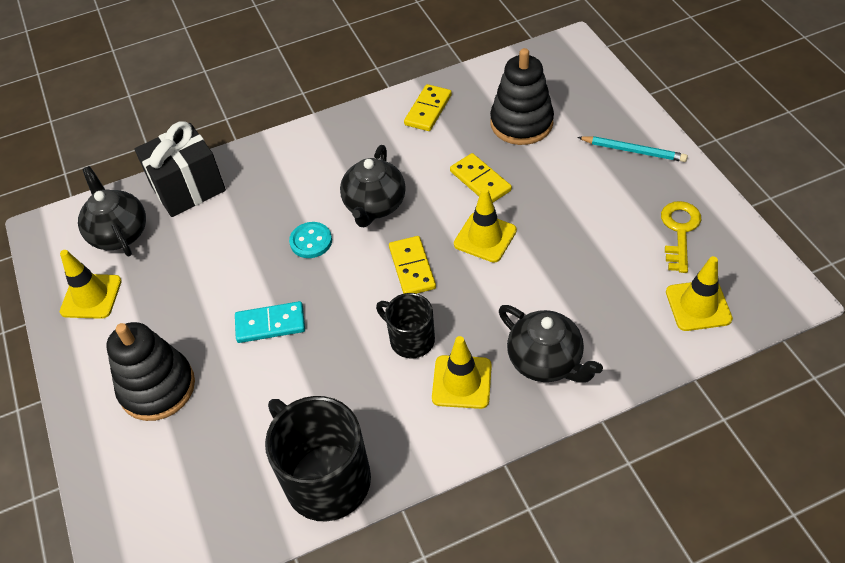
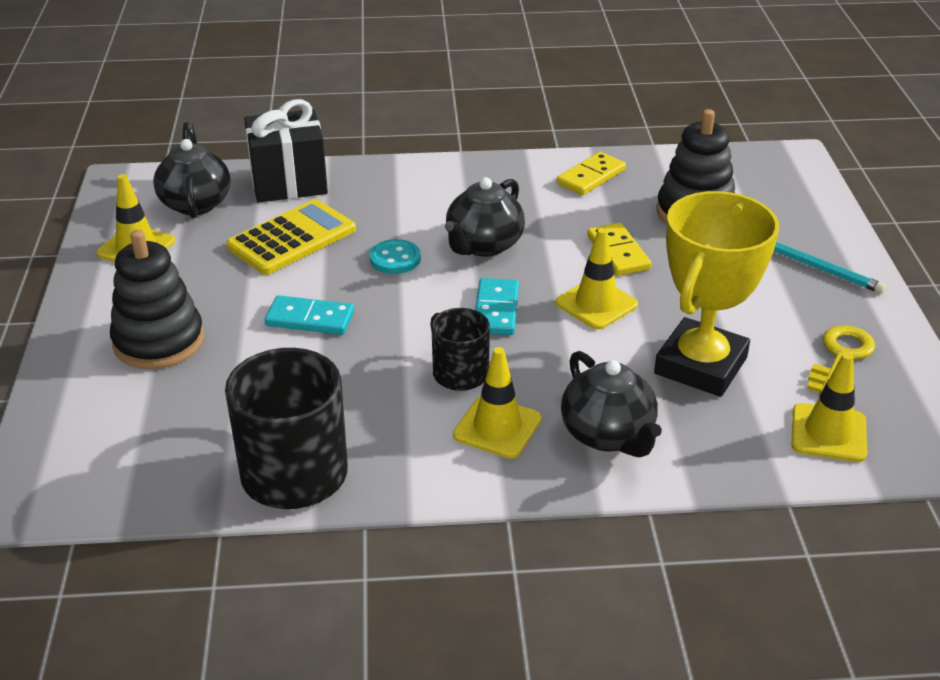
camera: 15 degrees right, 15 degrees down
yellow domino [389,236,436,294] -> turquoise domino [475,278,519,335]
none -> yellow calculator [226,199,356,275]
none -> yellow trophy [654,191,779,397]

